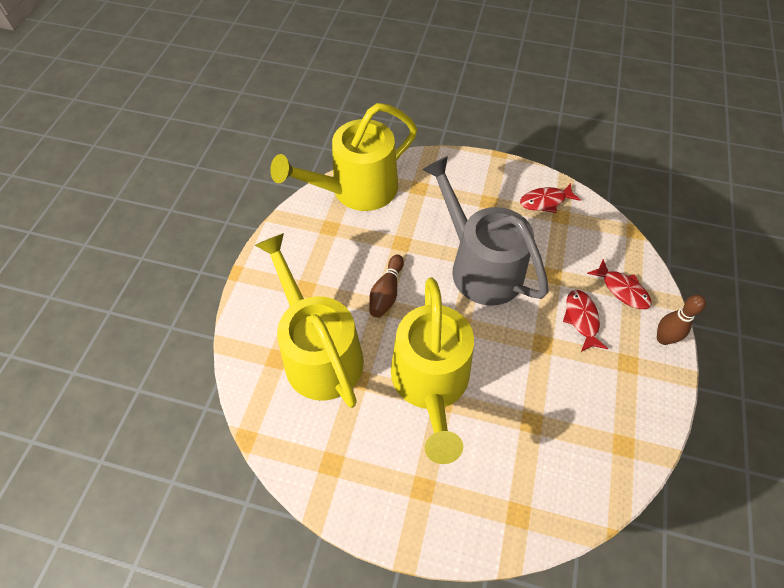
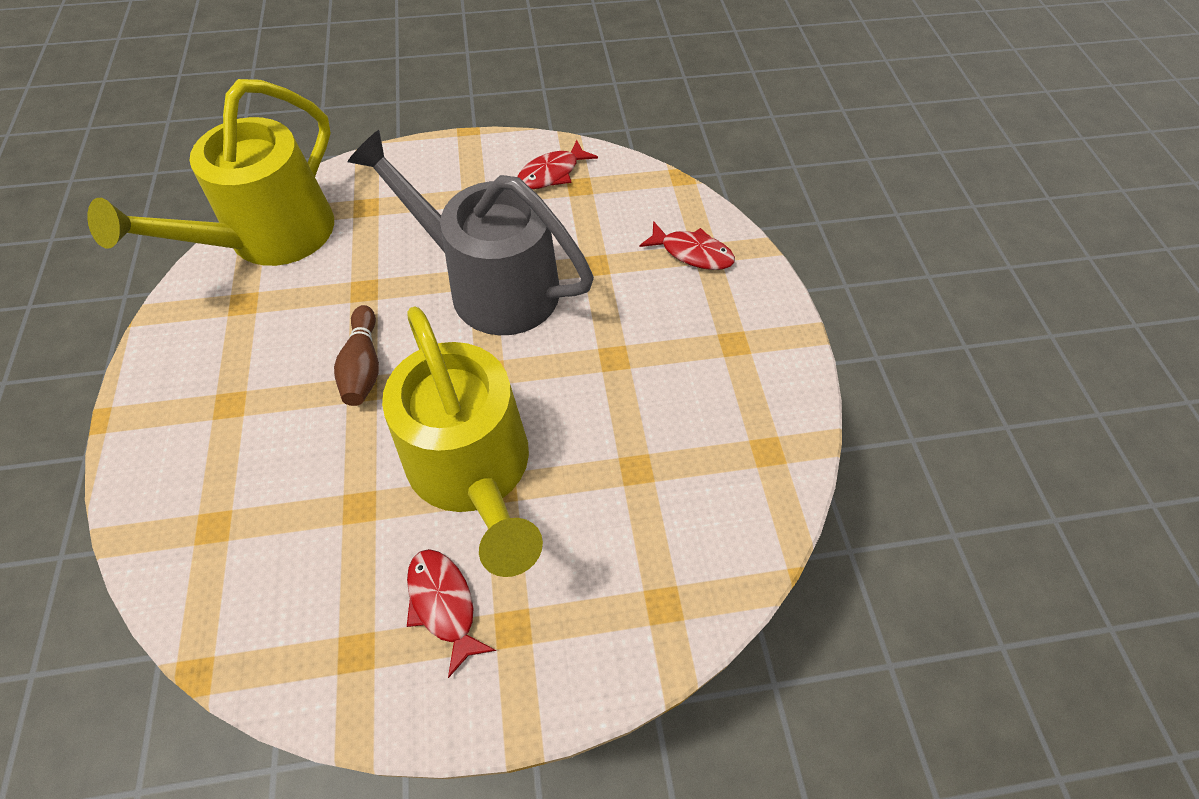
camera: 25 degrees left, 0 degrees up
yellow watering can [255,233,364,408] -> none
red fish [563,290,608,352] -> red fish moved to [407,549,496,678]
brown bowling pin [657,295,706,345] -> none

